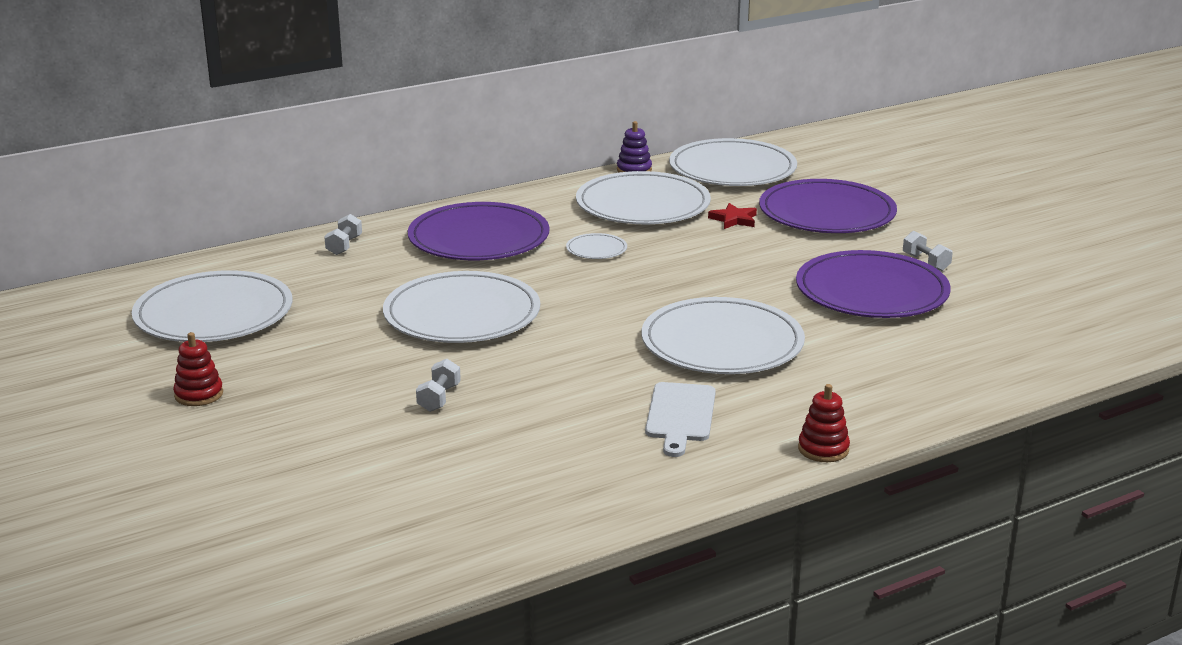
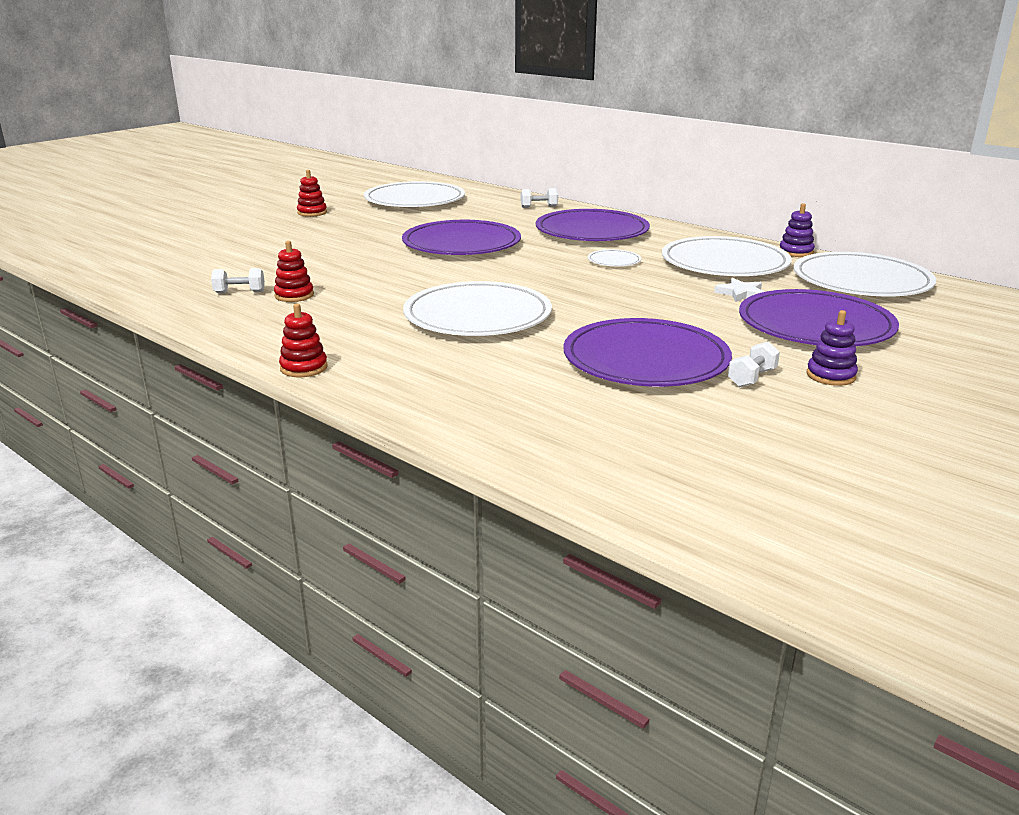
camera: 70 degrees right, 0 degrees up
white plate [383,271,540,343] -> purple plate [402,220,521,255]
white dumbbell [416,359,461,412] -> white dumbbell moved to [211,268,265,293]
white cutting board [645,382,716,457] -> none
red star [708,203,757,229] -> white star [714,278,765,302]
none -> red stacking toy [274,241,314,302]
none -> purple stacking toy [807,310,858,386]

